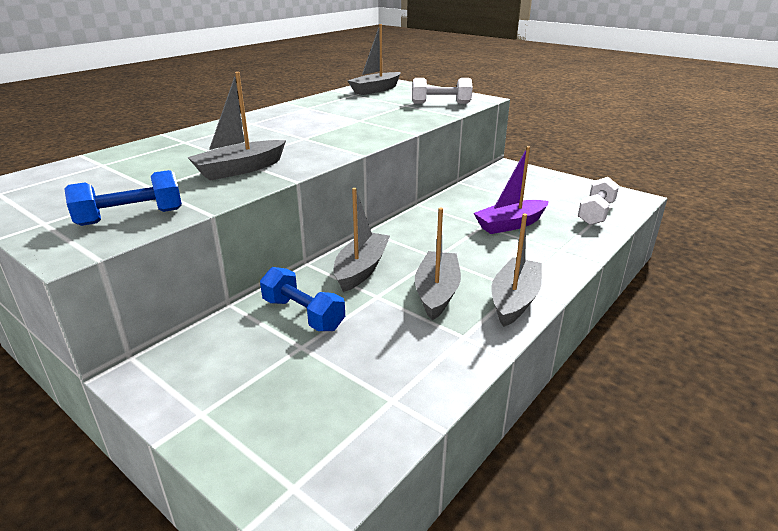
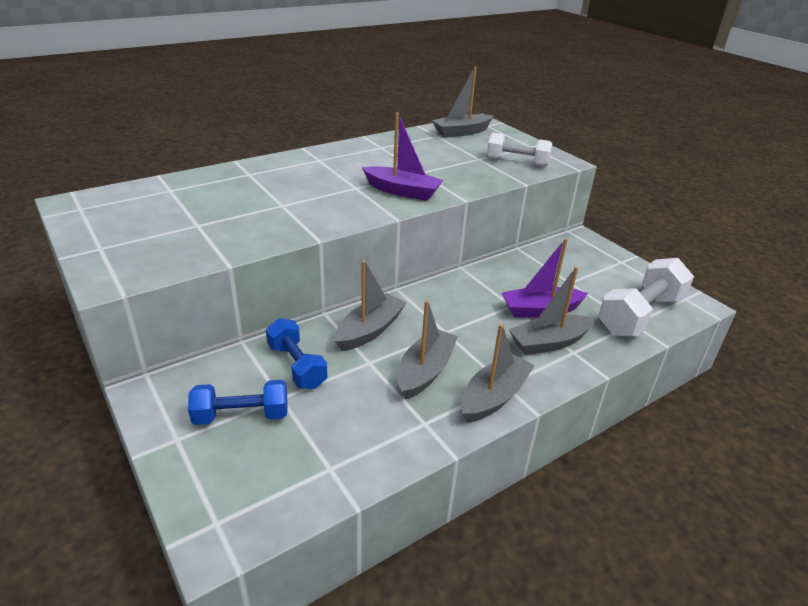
camera: 15 degrees right, 5 degrees up
blue dumbbell [64,170,182,226] -> blue dumbbell moved to [188,380,288,425]
grey boat [187,72,286,181] -> grey boat moved to [509,267,595,355]
white dumbbell [578,177,619,225] -> white dumbbell [598,258,694,336], size x1.55
none -> purple boat [362,112,443,201]

